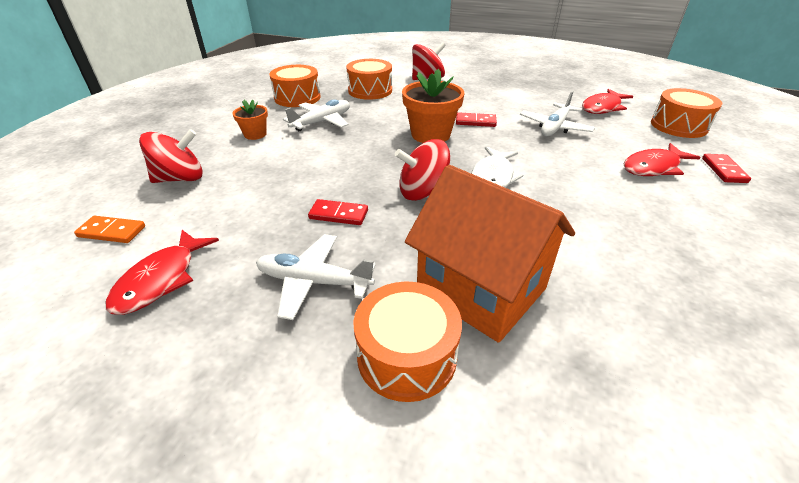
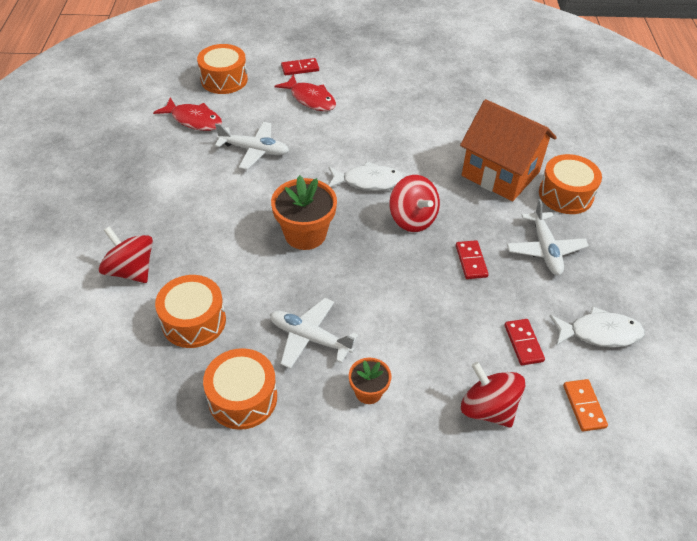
camera: 110 degrees left, 10 degrees up
red fish [106,230,219,315] -> white fish [550,306,645,348]
orange house [405,165,575,343] -> orange house turned 75 degrees counterclockwise [460,99,557,201]
red domino [456,112,497,127] -> red domino moved to [504,319,545,365]

